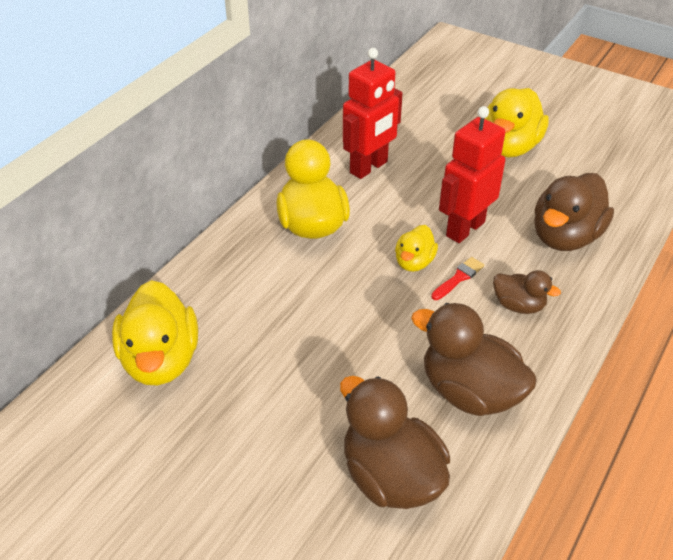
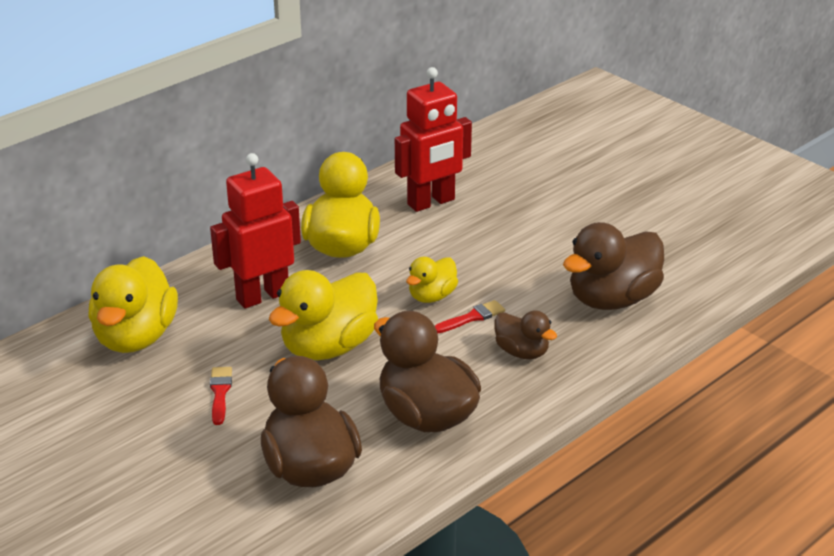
camera: 15 degrees right, 10 degrees down
red robot [439,106,505,243] -> red robot moved to [210,153,301,309]
yellow duck [484,88,549,158] -> yellow duck moved to [269,270,378,360]
none -> red brush [210,367,232,425]

